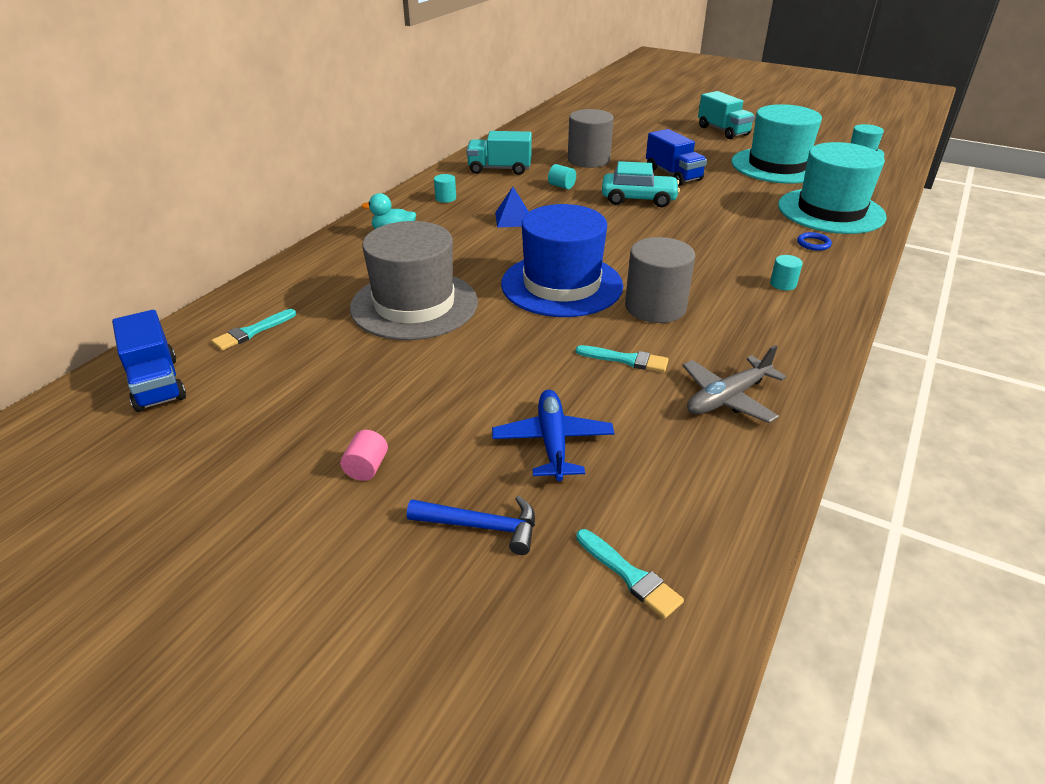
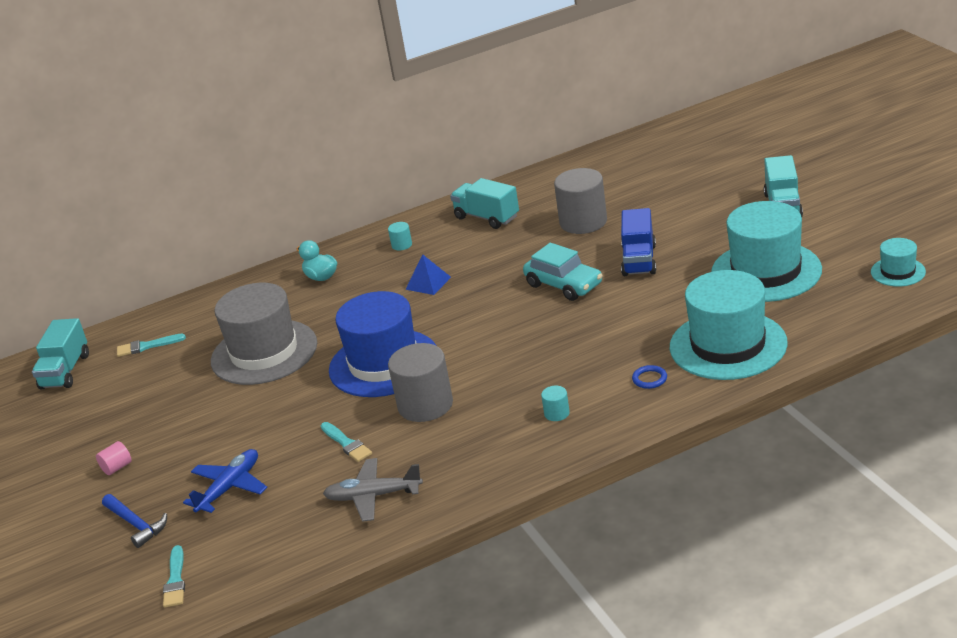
camera: 40 degrees right, 5 degrees down
blue truck [112,310,186,412] -> turquoise truck [32,318,89,390]
turquoise cylinder [548,164,576,189] -> none

